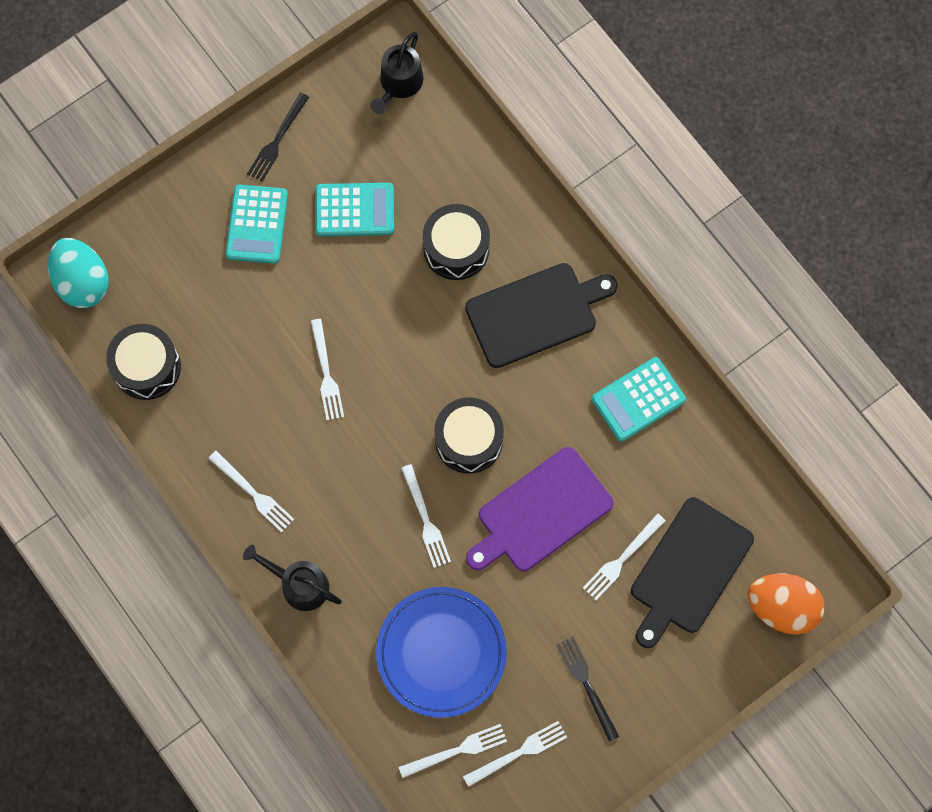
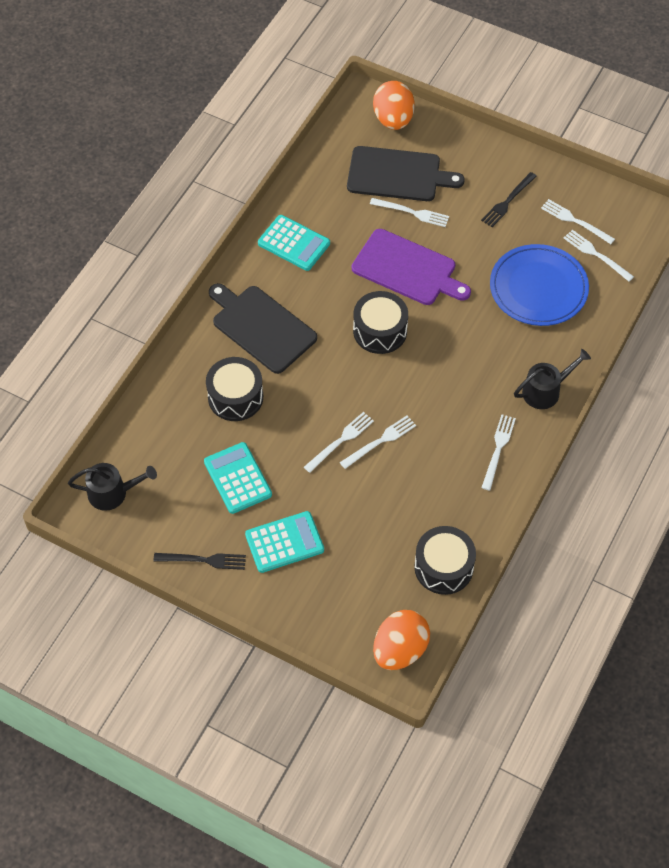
camera: 115 degrees left, 15 degrees down
turquoise egg [48,238,109,308] -> orange egg [373,610,430,670]
black watering can [243,545,342,611] -> black watering can turned 120 degrees counterclockwise [514,349,591,409]
white fork [401,464,451,568] -> white fork moved to [304,412,374,473]

